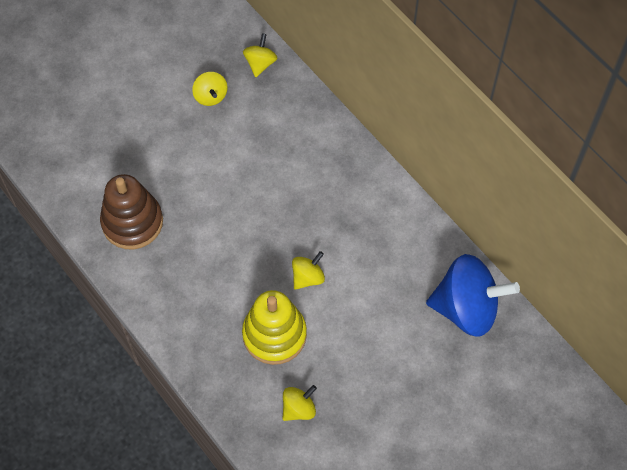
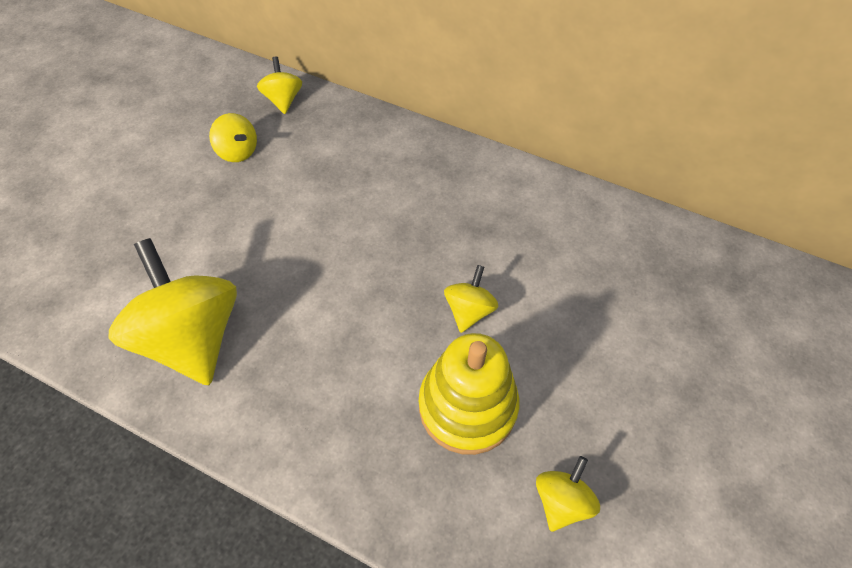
camera: 25 degrees left, 5 degrees down
brown stacking toy [100,174,163,249] -> yellow spinning top [108,238,237,385]
blue spinning top [426,254,520,337] -> none

